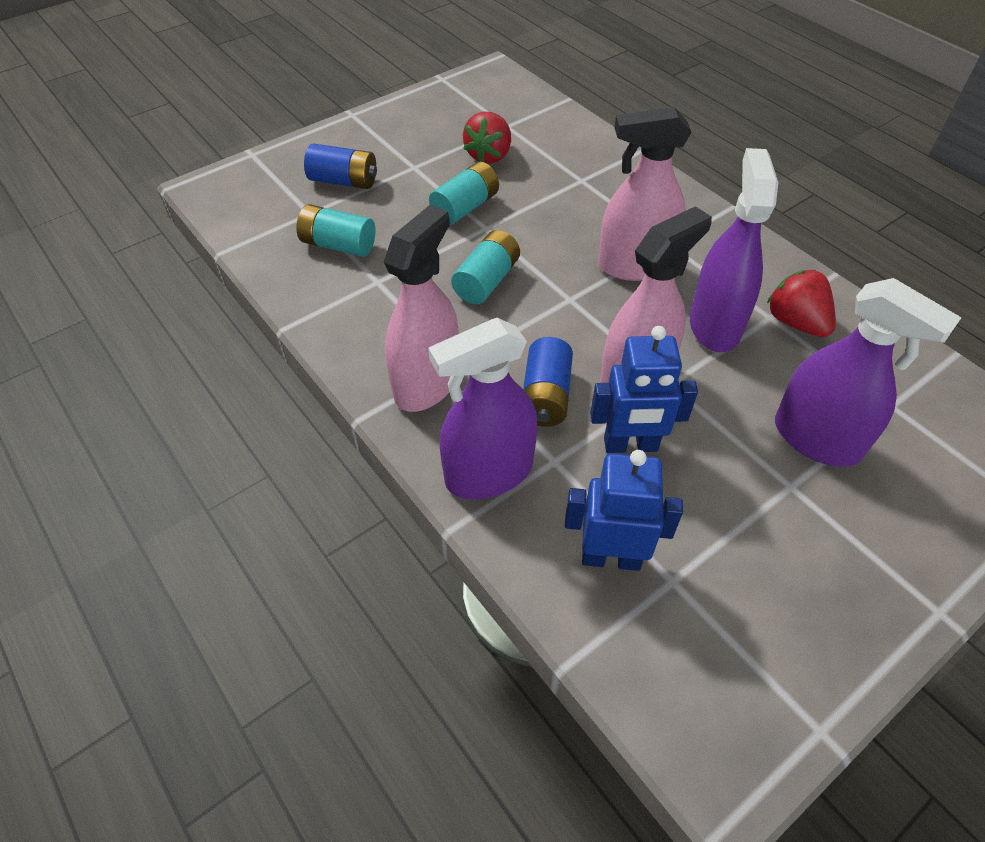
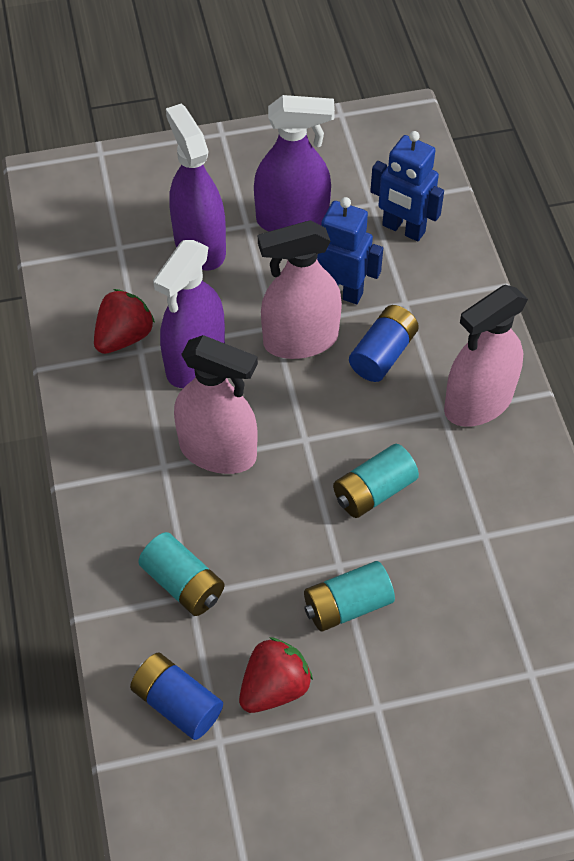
camera: 155 degrees left, 5 degrees up
turquoise battery [296,204,375,257] -> turquoise battery moved to [138,532,225,616]
blue battery [304,144,377,189] -> blue battery moved to [130,653,223,740]
purple spray bottle [428,318,537,500] -> purple spray bottle moved to [254,95,335,231]
red strawberry [767,270,836,337] -> red strawberry turned 135 degrees counterclockwise [94,289,155,354]

